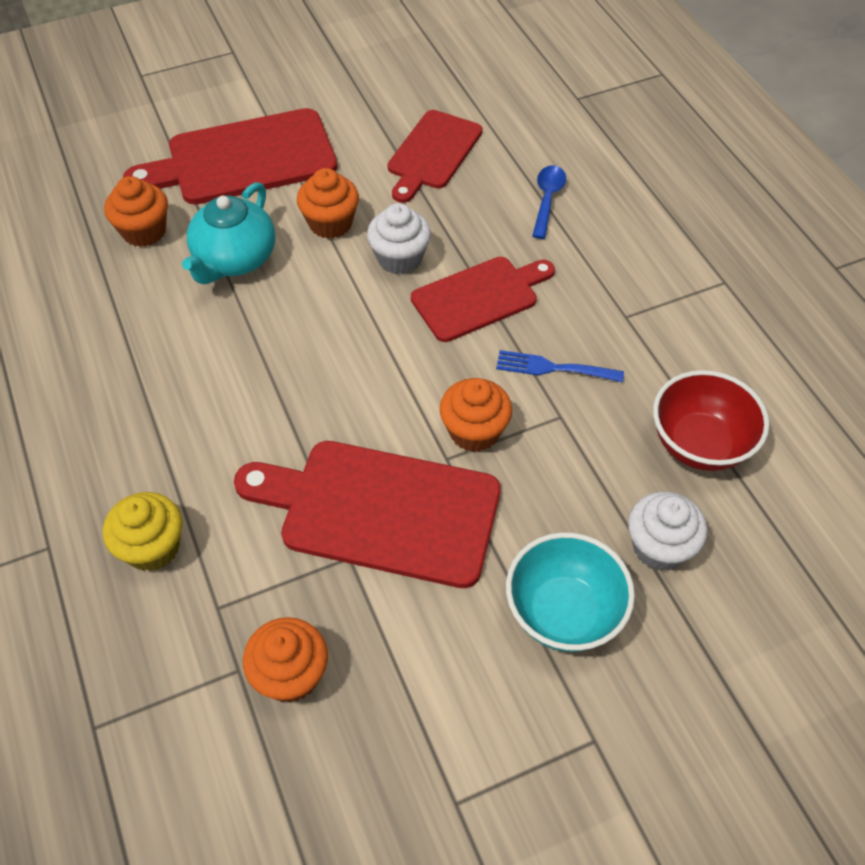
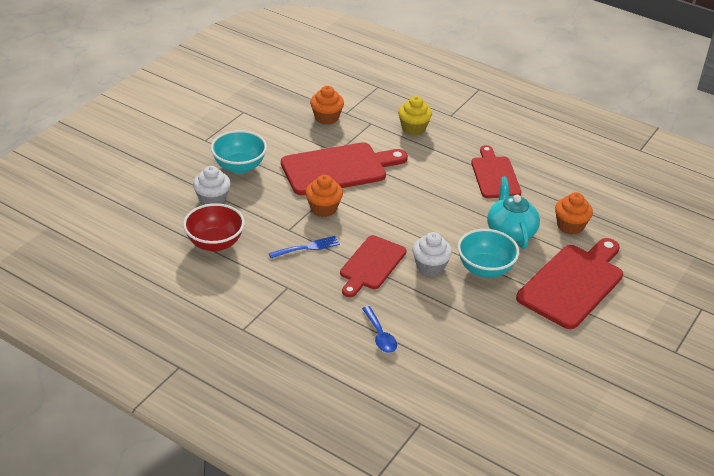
camera: 145 degrees right, 15 degrees down
orange cupcake [297,168,359,239] -> turquoise bowl [458,229,519,278]
red cutting board [387,110,483,203] -> red cutting board moved to [471,145,521,198]

